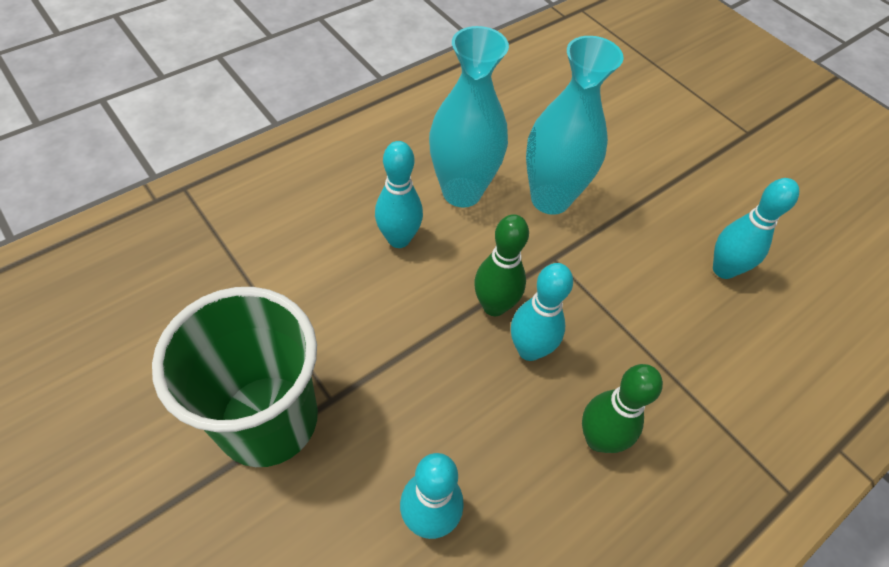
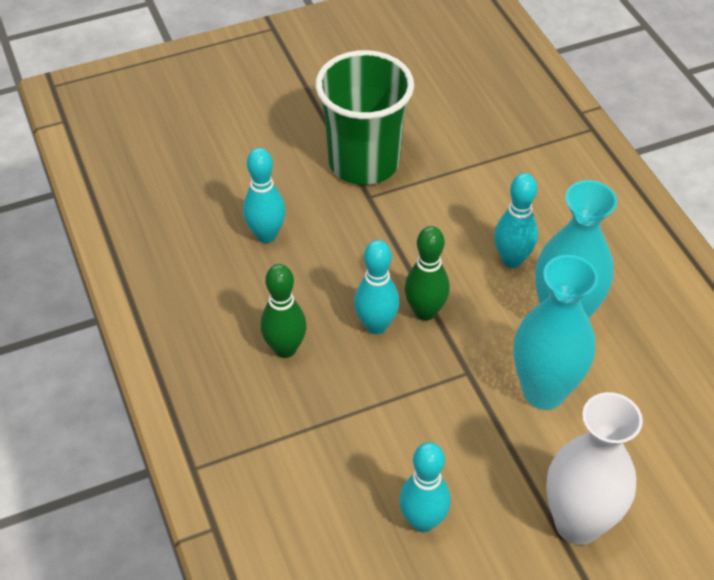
camera: 110 degrees right, 5 degrees down
none -> white vase [546,392,643,545]

